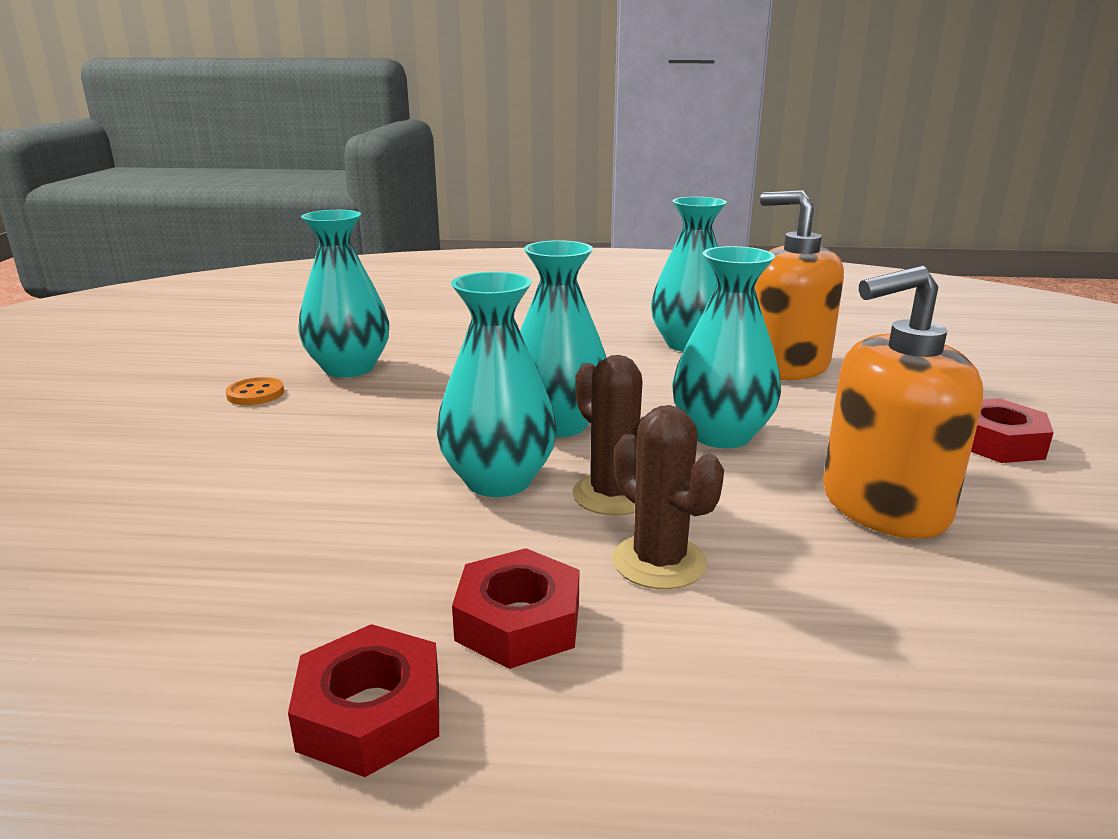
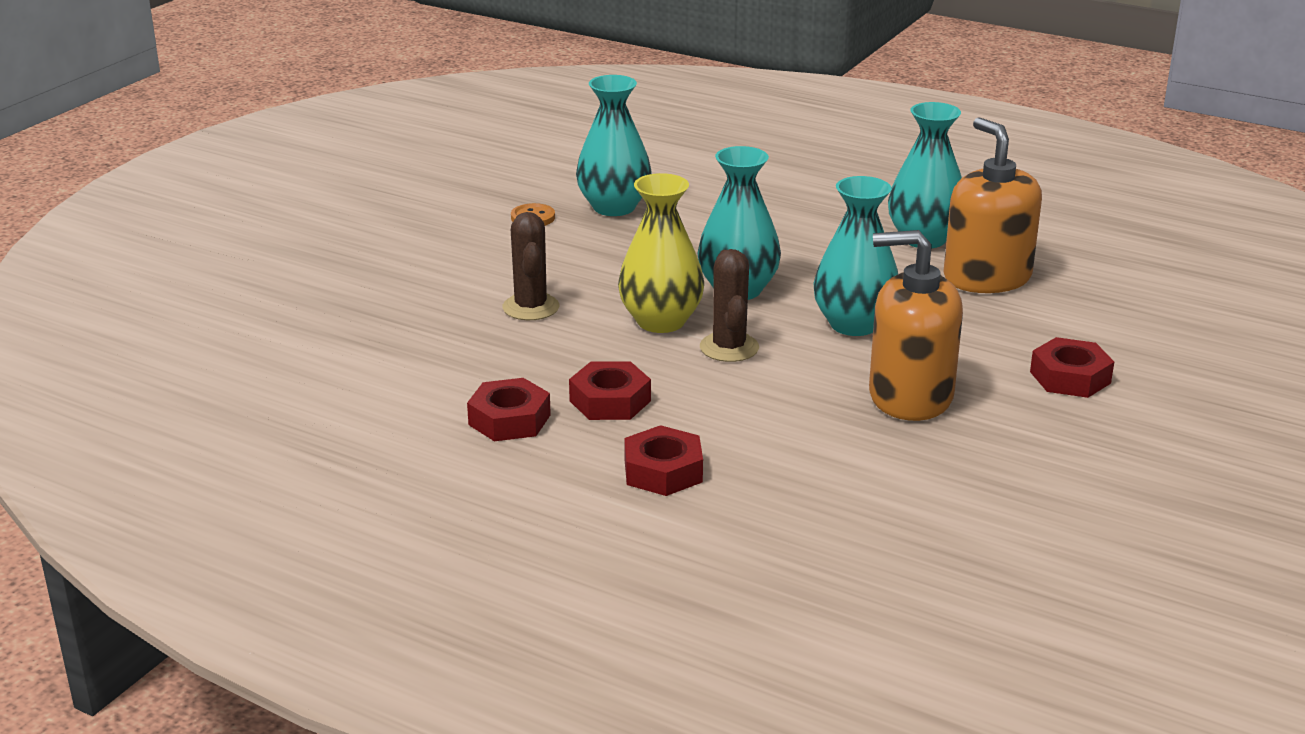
camera: 25 degrees right, 5 degrees up
turquoise vase [437,272,557,497] -> yellow vase [618,173,704,333]
brown cactus [613,405,724,589] -> brown cactus moved to [502,212,559,320]
none -> red nut [624,425,703,496]

